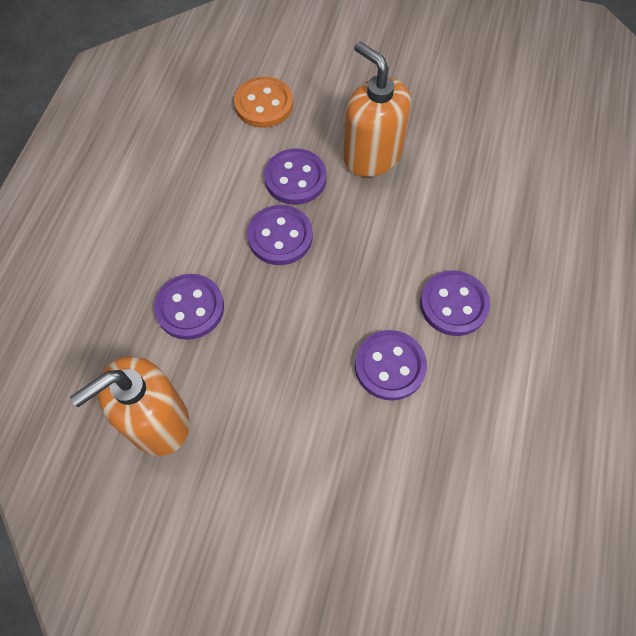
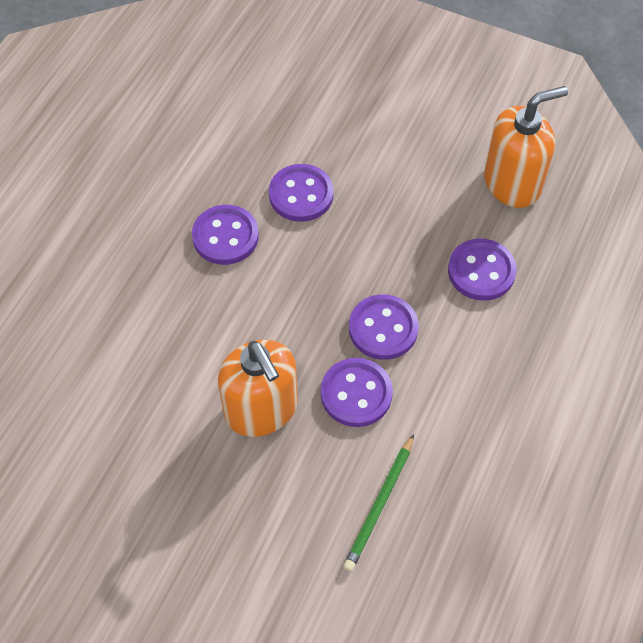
camera: 170 degrees left, 5 degrees down
orange button [234,77,293,128] -> green pencil [343,434,414,571]

